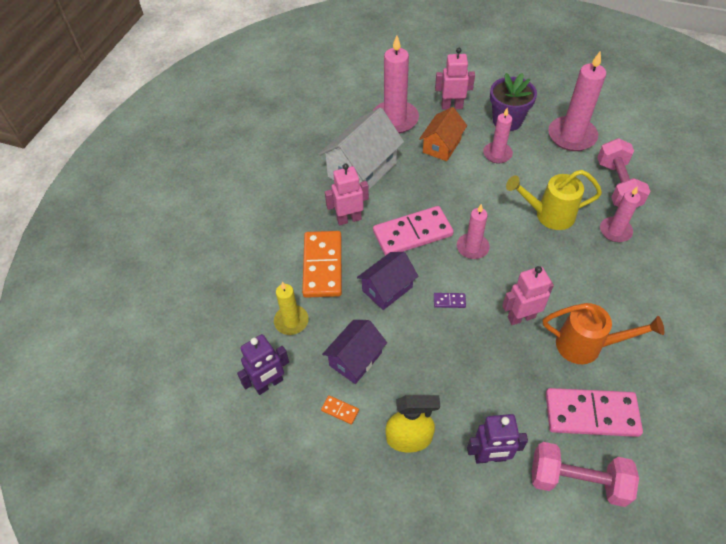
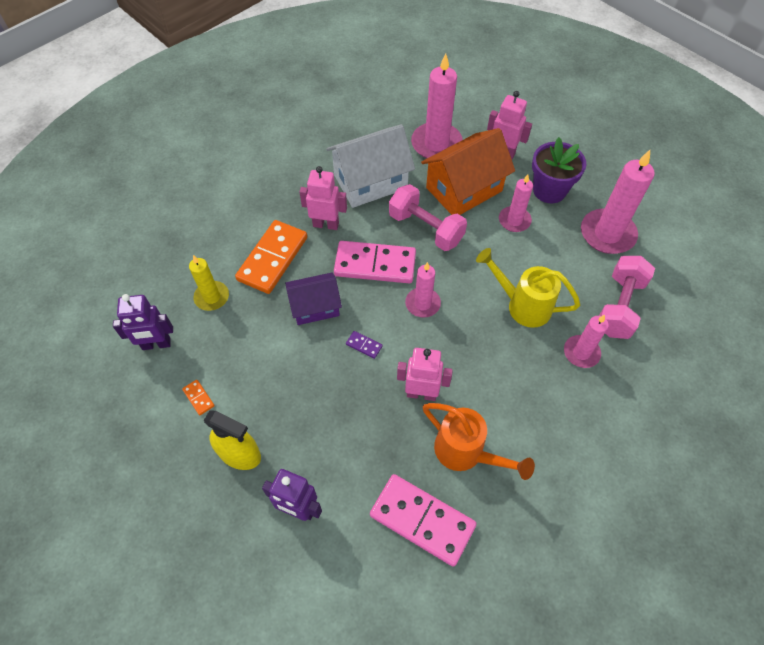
camera: 25 degrees right, 5 degrees up
purple house [322,320,387,384] -> none
orange house [419,107,467,161] -> orange house [421,128,515,215], size x1.60
pink dumbbell [532,442,639,507] -> pink dumbbell moved to [389,184,467,251]

